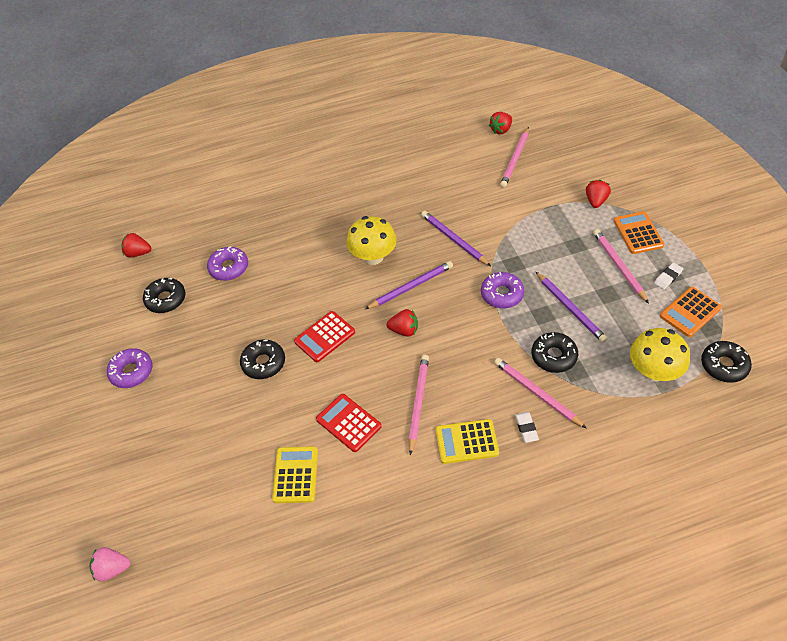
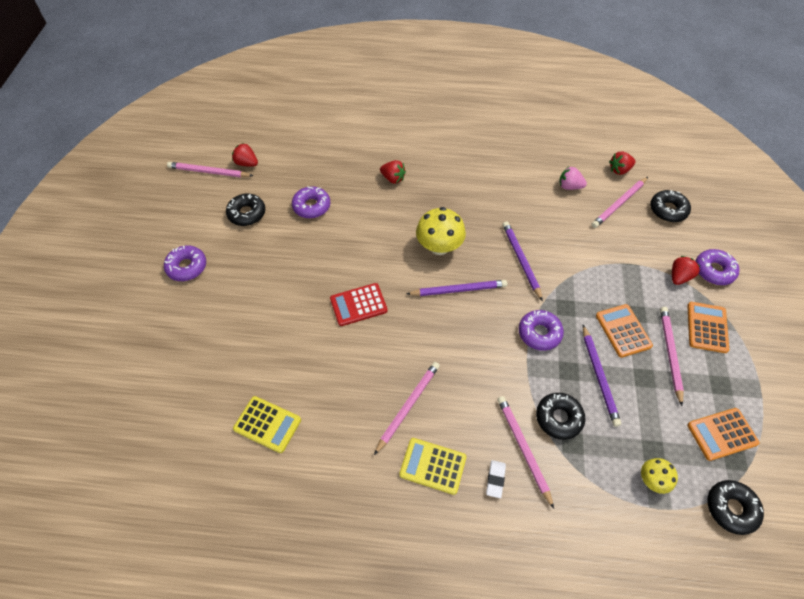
camera: 20 degrees right, 5 degrees up
pink strawberry [90,547,131,582] -> pink strawberry moved to [559,166,587,190]
black donut [240,340,285,379] -> black donut moved to [650,190,691,222]
yellow calculator [272,446,318,503] -> yellow calculator turned 90 degrees clockwise [233,396,301,453]
red calculator [316,394,382,452] -> none
red strawberry [386,309,418,337] -> red strawberry moved to [380,160,406,184]
yellow mushroom [630,328,690,382] -> yellow mushroom [641,458,678,494], size x0.56
white eraser [654,263,683,289] -> none
none -> pink pencil [167,162,253,177]
none -> orange calculator [596,304,653,358]
none -> purple donut [696,249,740,285]

